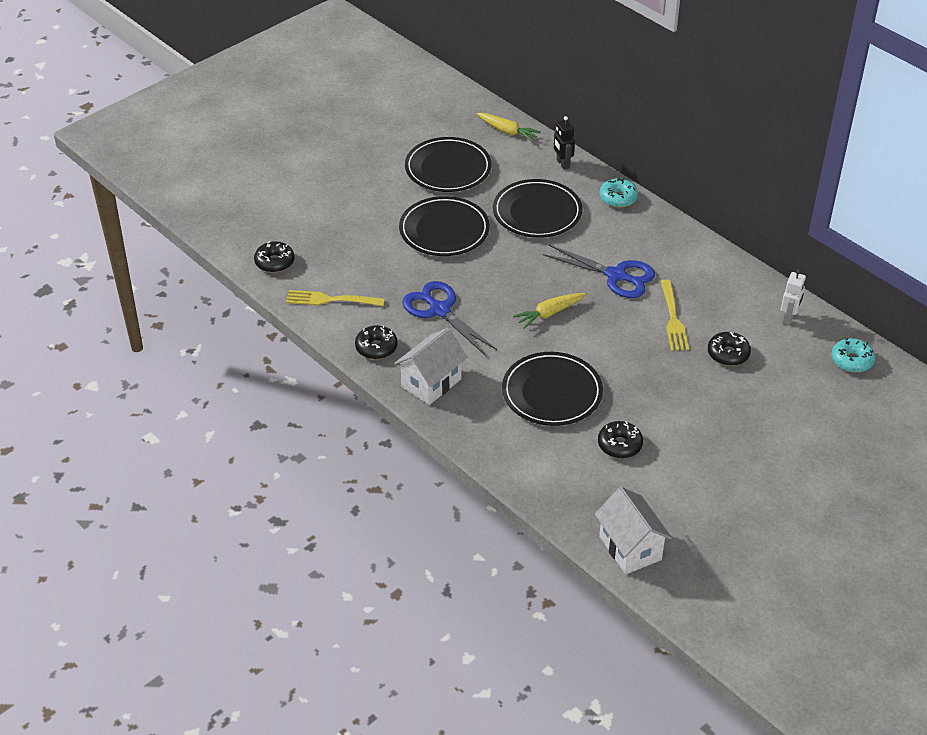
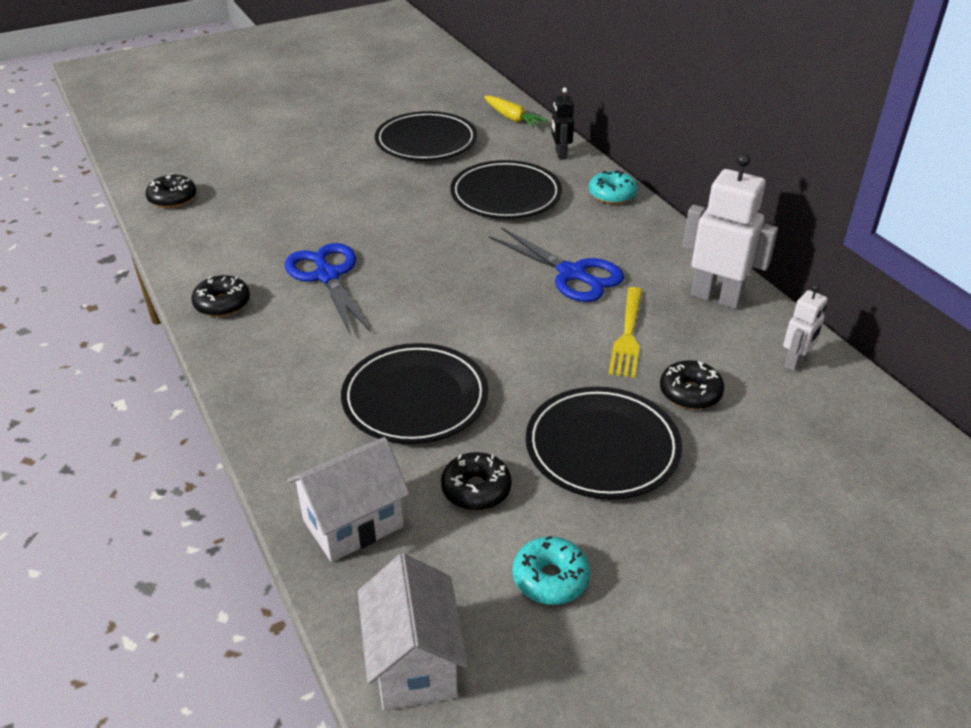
camera: 15 degrees right, 5 degrees down
yellow fork [286,290,385,306] -> none
white house [394,328,468,405] -> white house moved to [287,437,410,562]
black plate [399,196,490,256] -> black plate moved to [526,387,682,499]
yellow carrot [513,293,585,329] -> none
turquoise donut [831,338,875,373] -> turquoise donut moved to [513,536,590,605]
none -> white robot [683,154,778,309]

